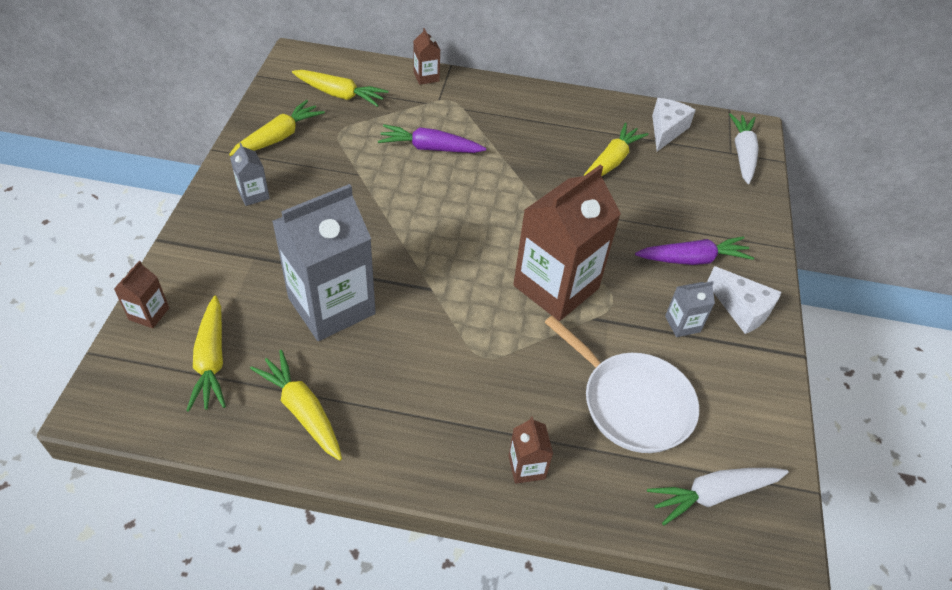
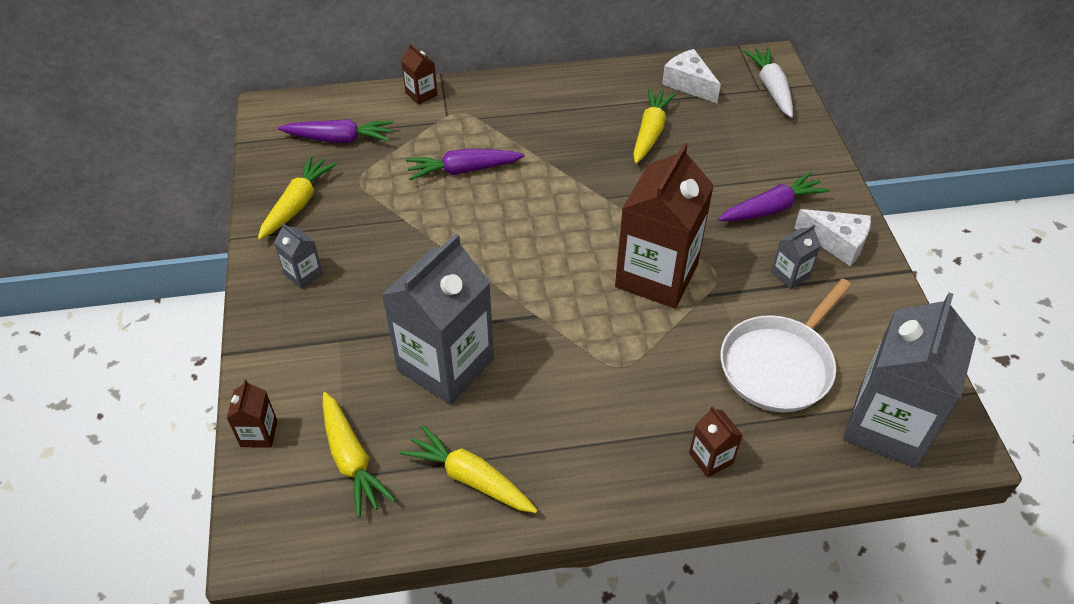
camera: 15 degrees left, 0 degrees up
yellow carrot [292,70,388,107] -> purple carrot [278,119,393,143]
white pan [544,316,699,453] -> white pan turned 105 degrees clockwise [720,279,851,412]
white carrot [647,468,788,525] -> grey carton [843,293,976,468]
white cheese [652,98,696,151] -> white cheese turned 45 degrees counterclockwise [662,49,721,103]

